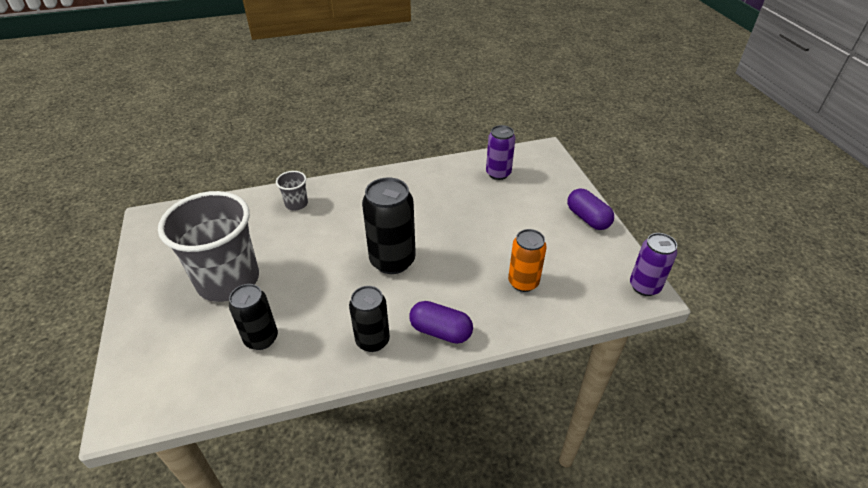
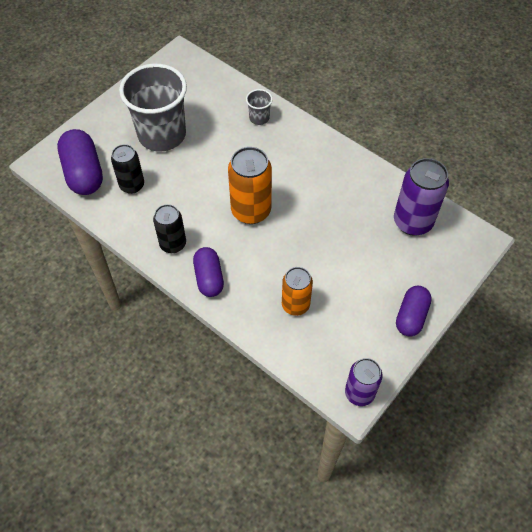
camera: 55 degrees right, 15 degrees up
black can [362,177,416,274] -> orange can [228,147,272,224]
purple can [486,125,515,180] -> purple can [394,158,449,236], size x1.53
none -> purple capsule [57,129,103,195]

